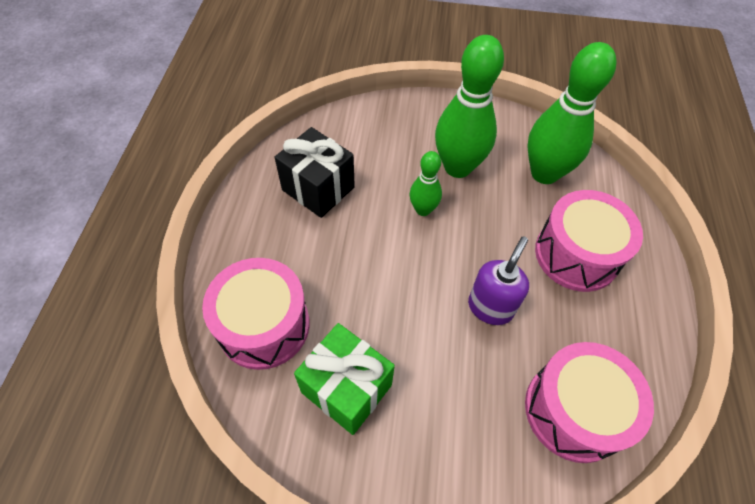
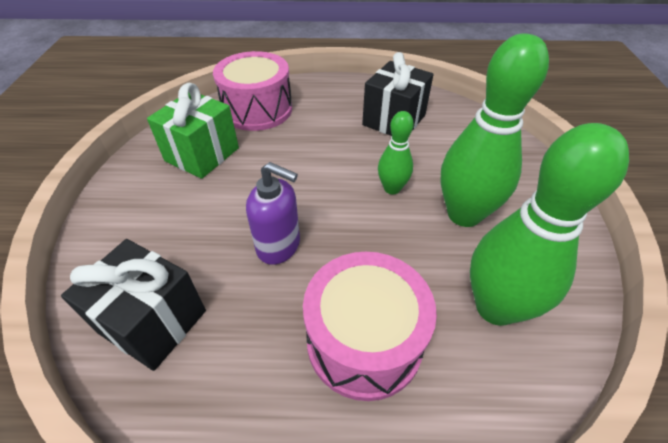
camera: 85 degrees right, 10 degrees down
pink drum [525,342,654,463] -> black gift [61,239,206,371]

